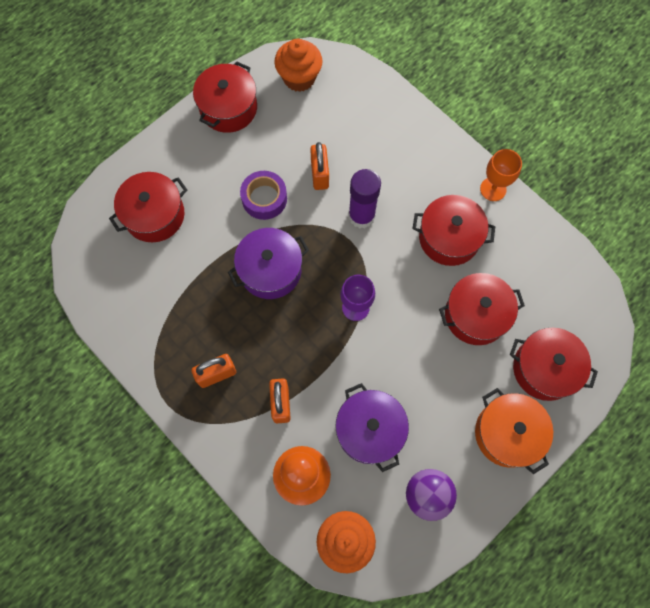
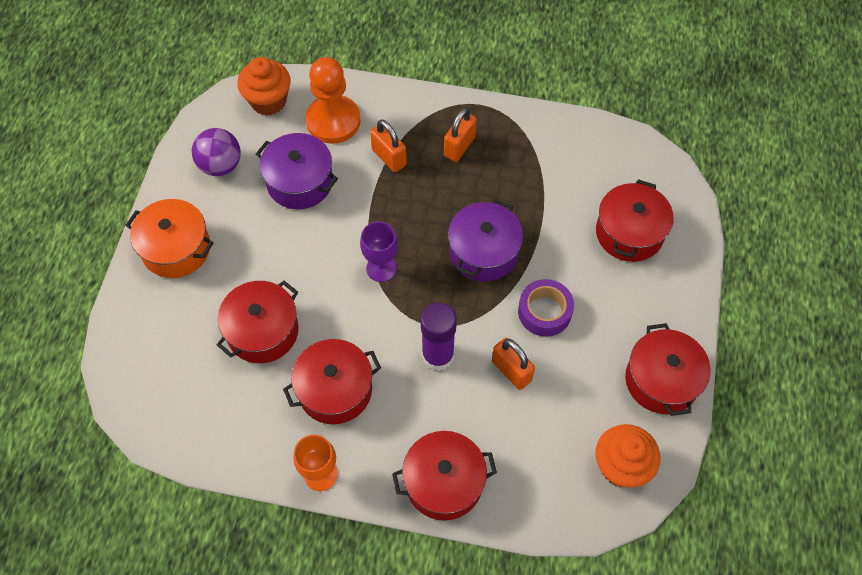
camera: 145 degrees right, 10 degrees down
red pot [510,328,598,401] -> red pot moved to [392,431,497,520]

